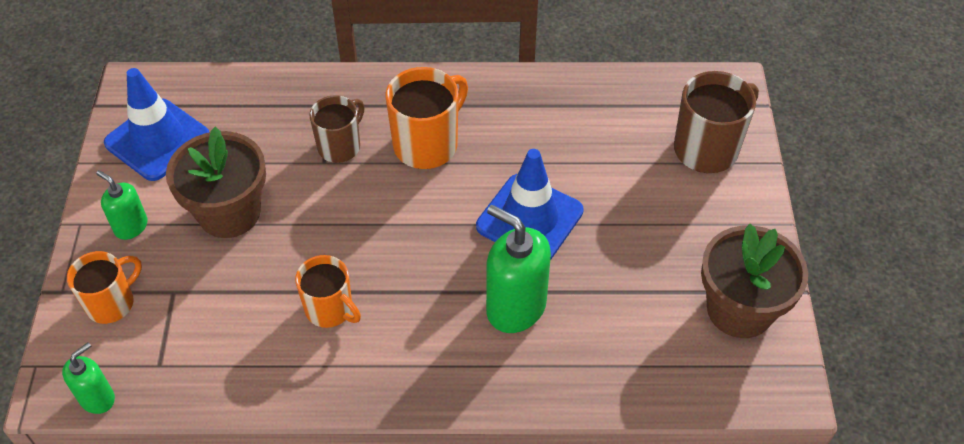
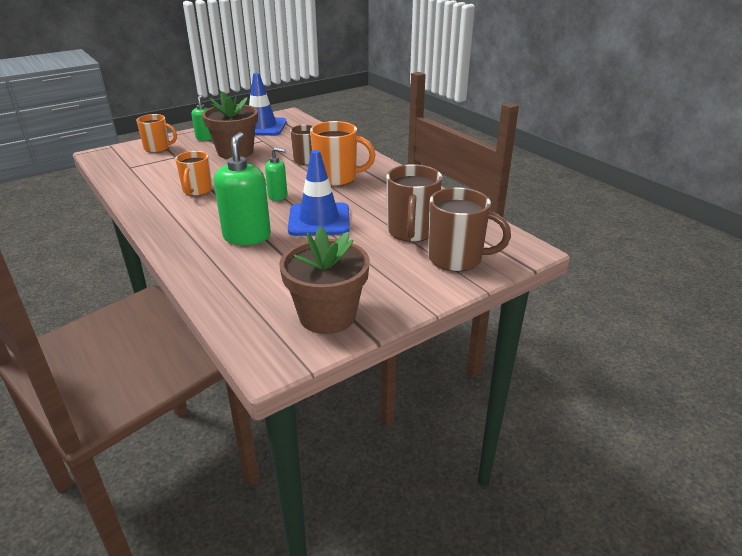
camera: 55 degrees right, 20 degrees down
green soap dispenser [62,342,115,414] -> green soap dispenser moved to [265,148,287,201]
none -> brown mug [386,164,442,242]

